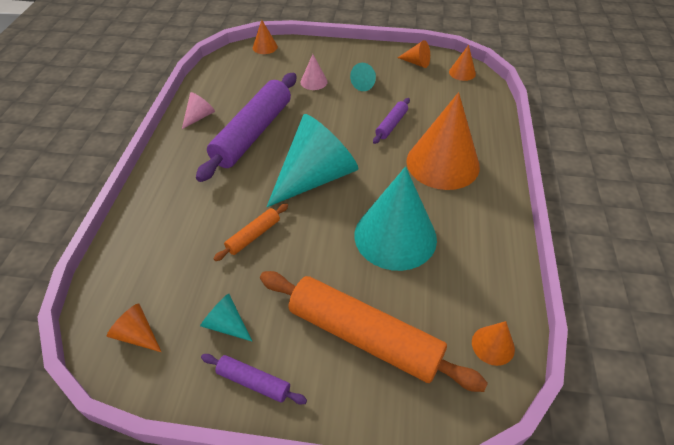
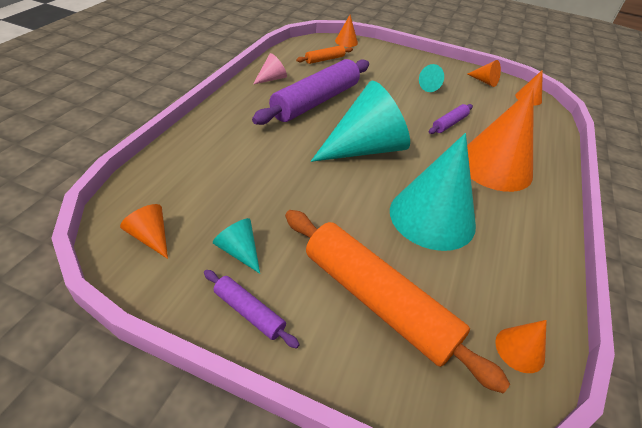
camera: 10 degrees right, 5 degrees down
orange rolling pin [214,203,288,261] -> orange rolling pin moved to [296,45,353,64]
pink cone [300,54,327,90] -> none

